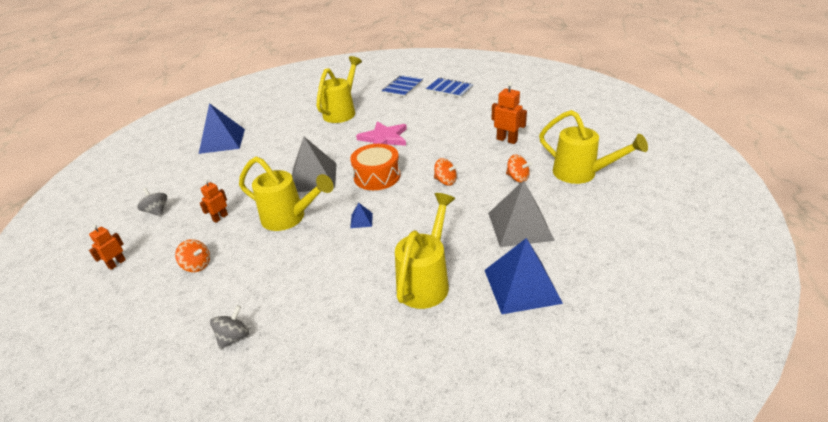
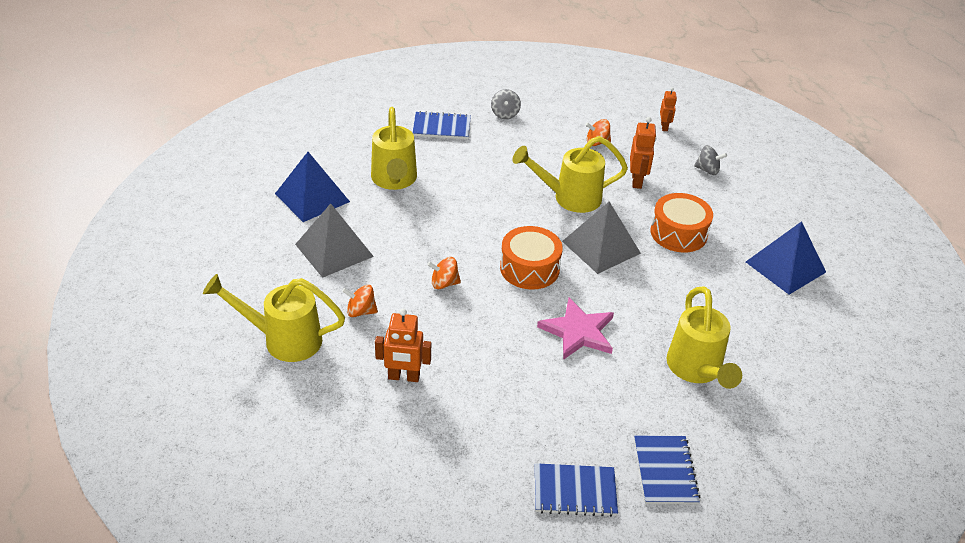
camera: 145 degrees right, 5 degrees up
orange robot [200,179,228,223] -> orange robot [630,117,656,189], size x1.54
blue pyramid [350,203,373,228] -> none
none -> blue notebook [412,111,471,139]
none -> orange drum [651,193,713,253]

